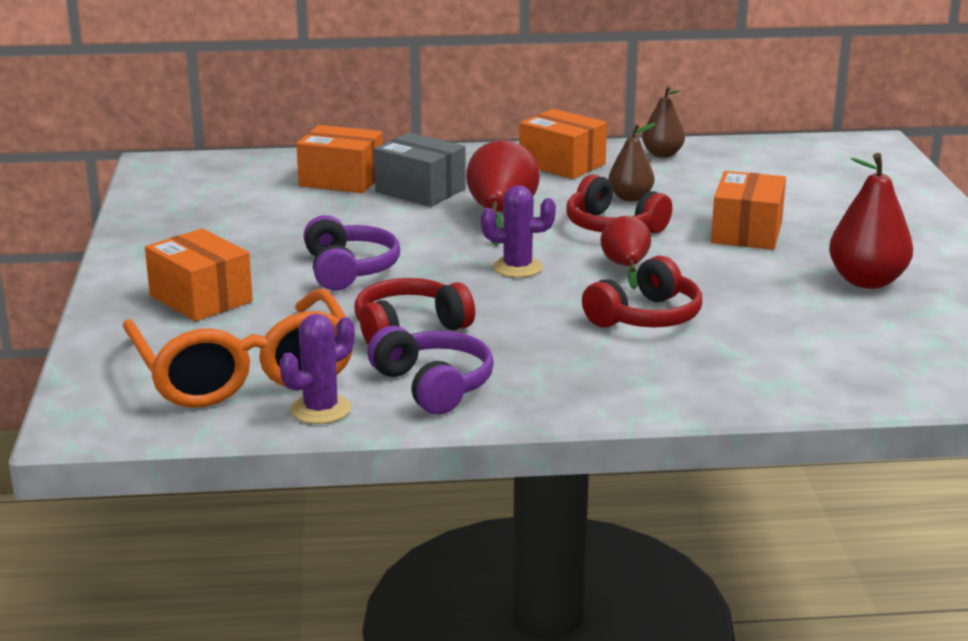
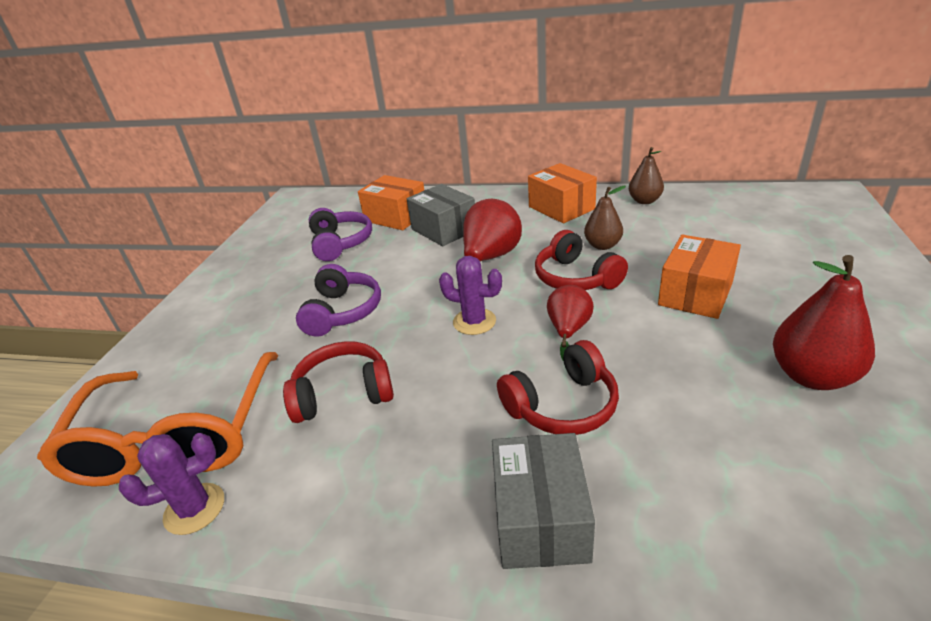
camera: 20 degrees right, 10 degrees up
orange box [145,228,253,321] -> none
purple headphones [367,326,494,415] -> purple headphones moved to [309,208,372,261]
none -> grey box [492,433,595,569]

